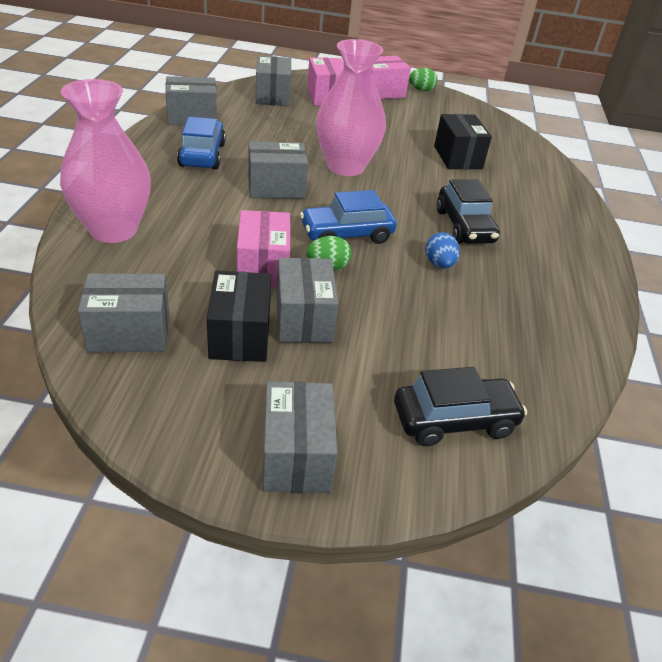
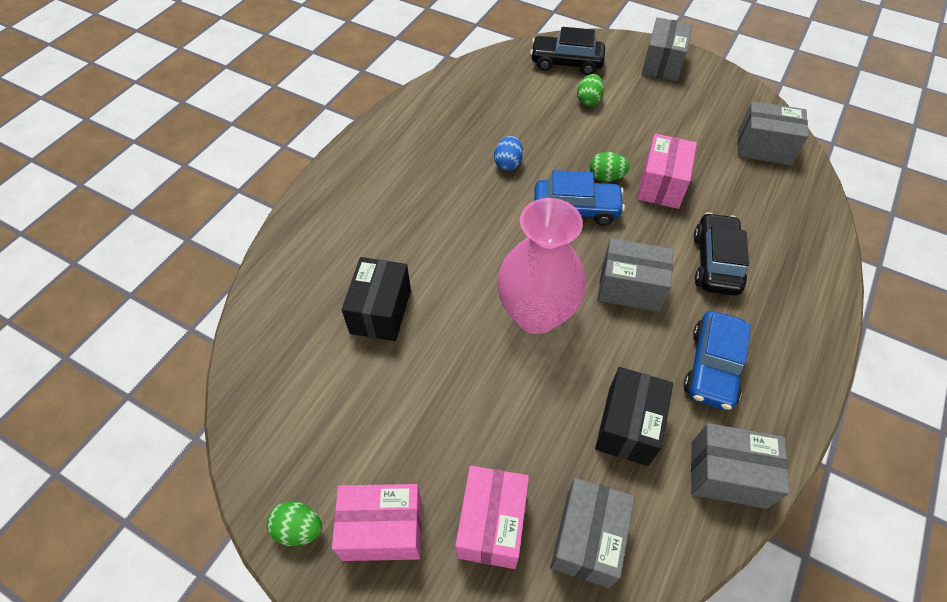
camera: 155 degrees left, 15 degrees up
pink vase [60,79,151,243] -> none
black box [207,270,271,362] -> black box moved to [595,367,673,466]
grey box [276,258,339,343] -> none
black car [436,179,500,244] -> black car moved to [694,212,749,296]
none -> green egg [577,74,604,106]

